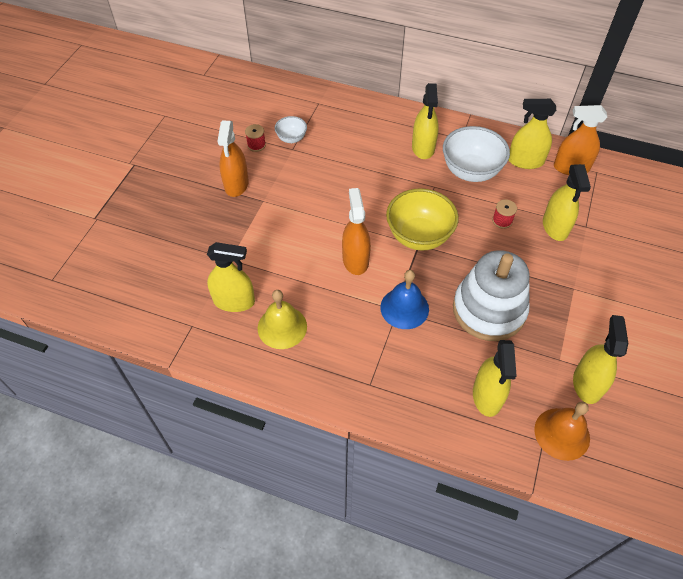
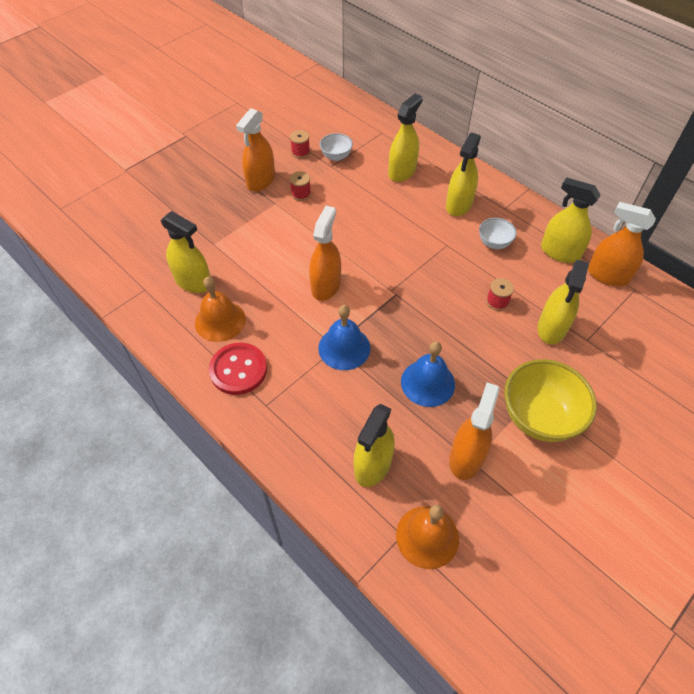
camera: 25 degrees right, 0 degrees up
yellow bell [258,290,307,349] -> orange bell [195,277,246,342]
yellow bowl [386,188,459,250] -> yellow bowl moved to [504,359,597,442]
white bowl [443,126,510,182] -> white bowl [479,218,517,249], size x0.52
white stacking toy [453,250,530,341] -> blue bell [401,341,455,407]
yellow spray bottle [573,315,628,404] -> yellow spray bottle moved to [388,94,423,182]
none -> red button [209,343,267,395]
none -> red spool [290,171,311,201]
none -> orange spray bottle [449,382,500,480]

